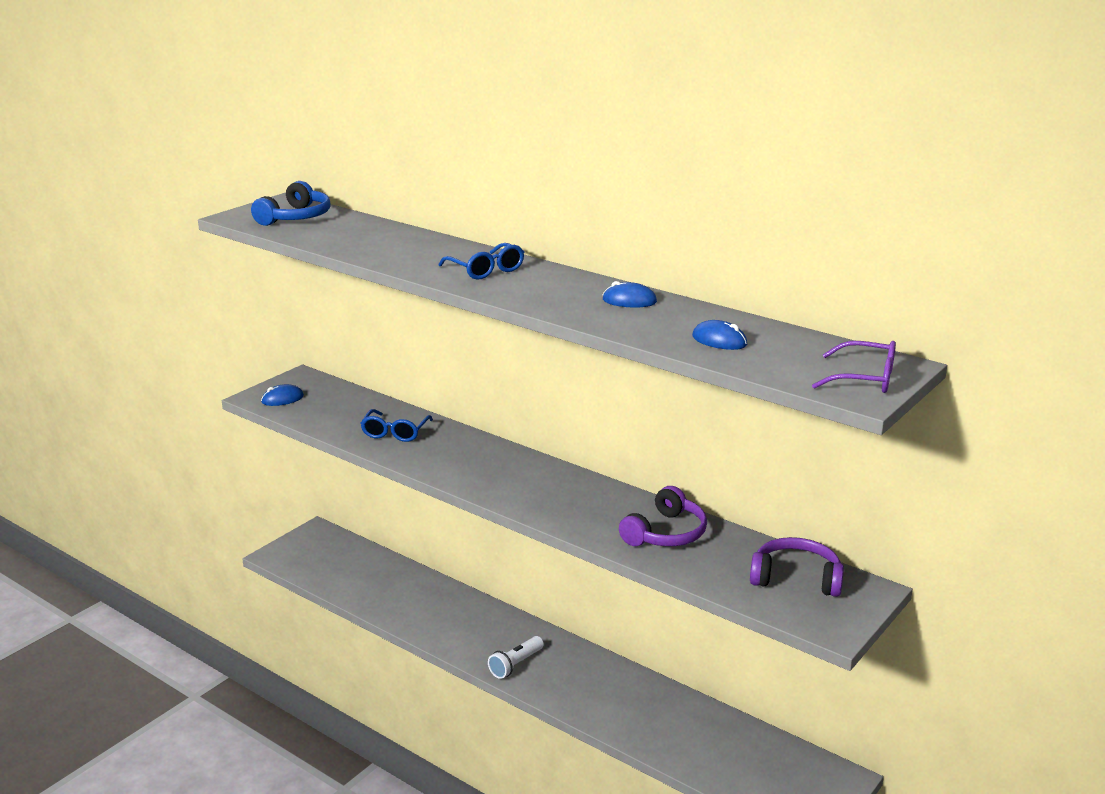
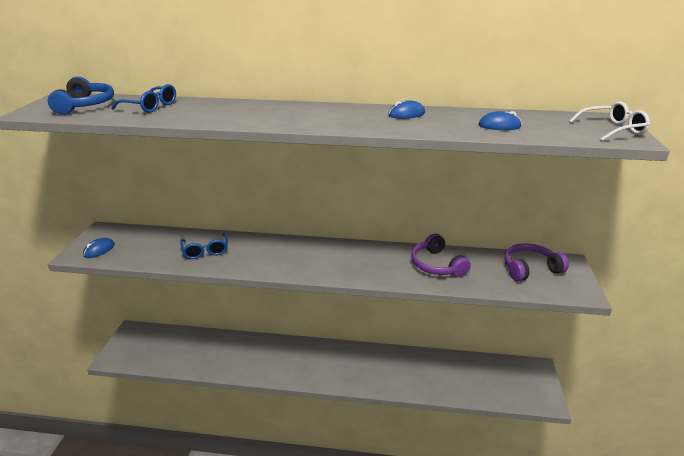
camera: 30 degrees left, 5 degrees up
blue glasses [439,243,524,280] -> blue glasses moved to [111,84,176,113]
white flashlight [488,636,544,679] -> none
purple headphones [619,486,707,546] -> purple headphones turned 150 degrees clockwise [411,233,471,277]
purple glasses [812,341,896,393] -> white glasses [569,101,650,141]

